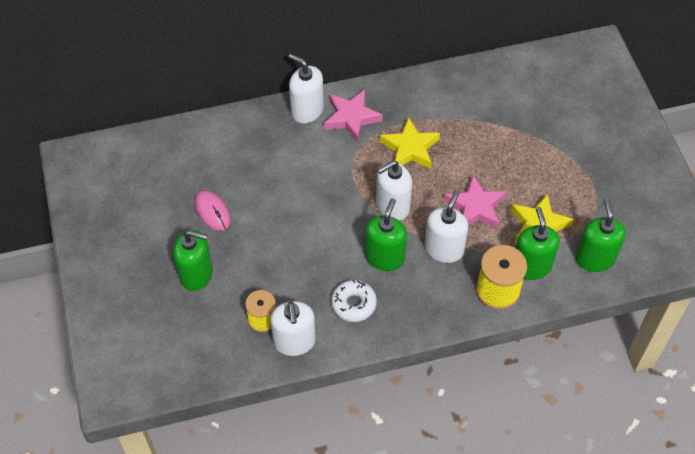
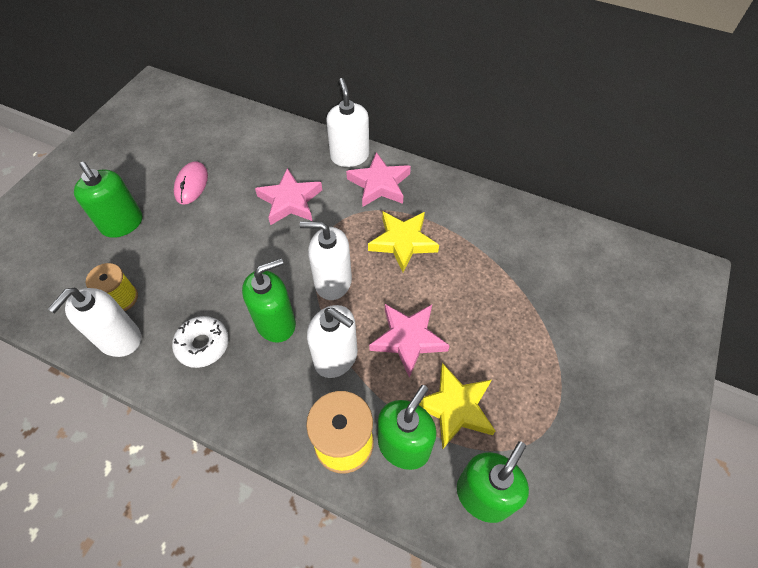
camera: 40 degrees right, 0 degrees up
white soap dispenser [425,190,468,263] -> white soap dispenser turned 60 degrees clockwise [307,305,358,378]
none -> pink star [255,168,322,225]

